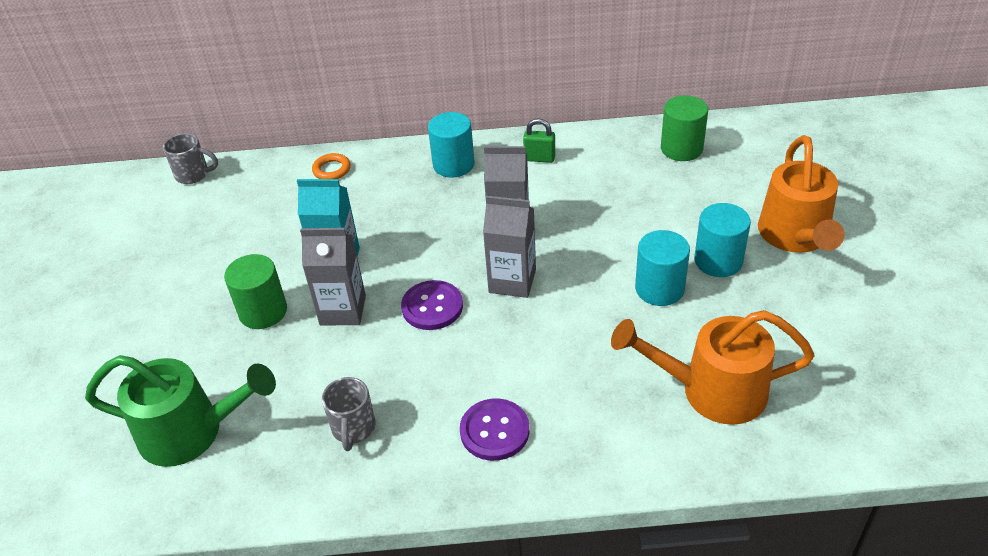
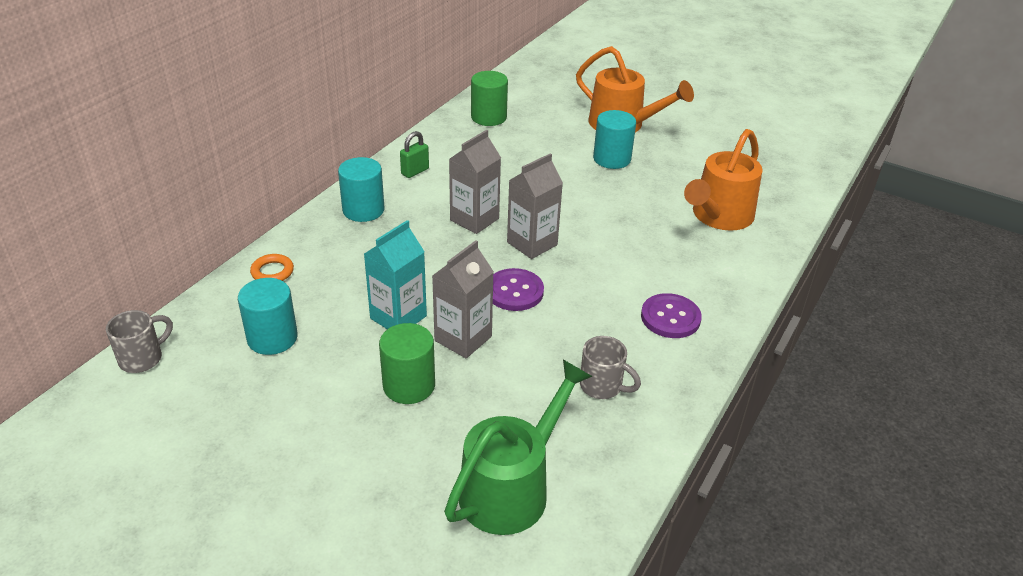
camera: 60 degrees left, 5 degrees down
turquoise cylinder [635,230,690,306] -> turquoise cylinder moved to [238,278,298,355]

